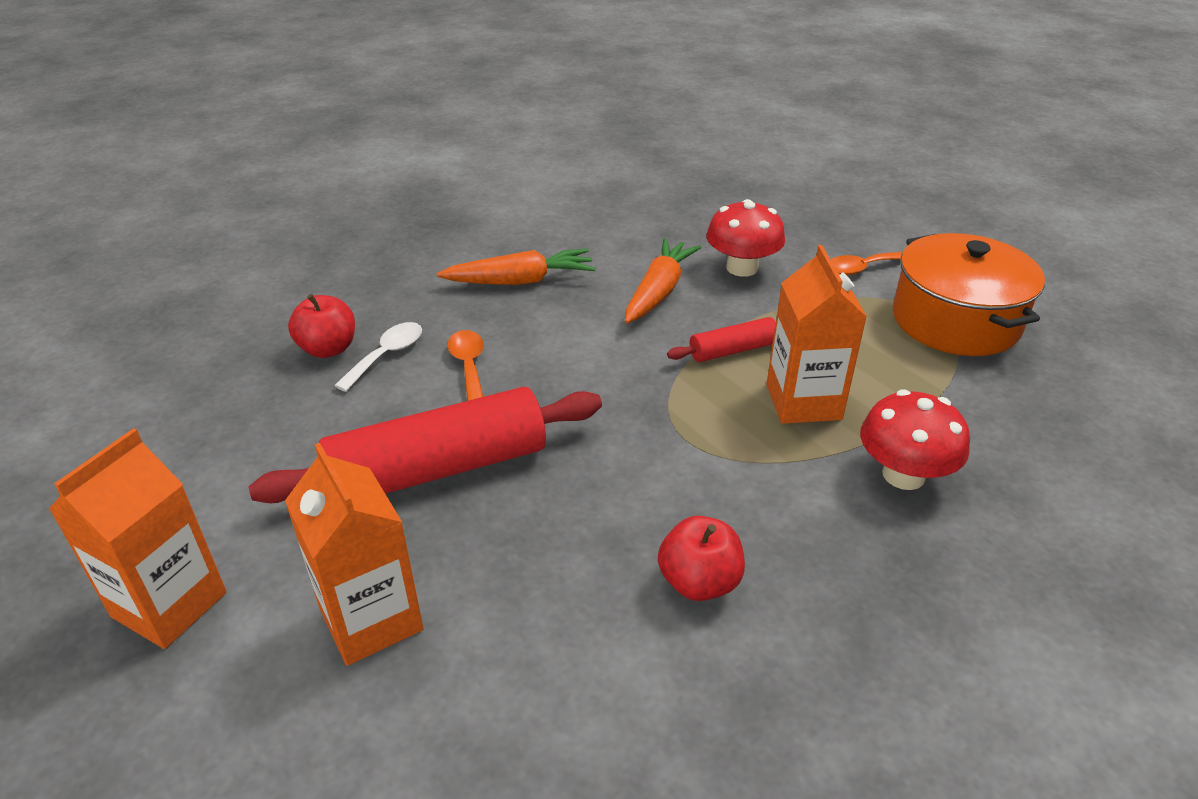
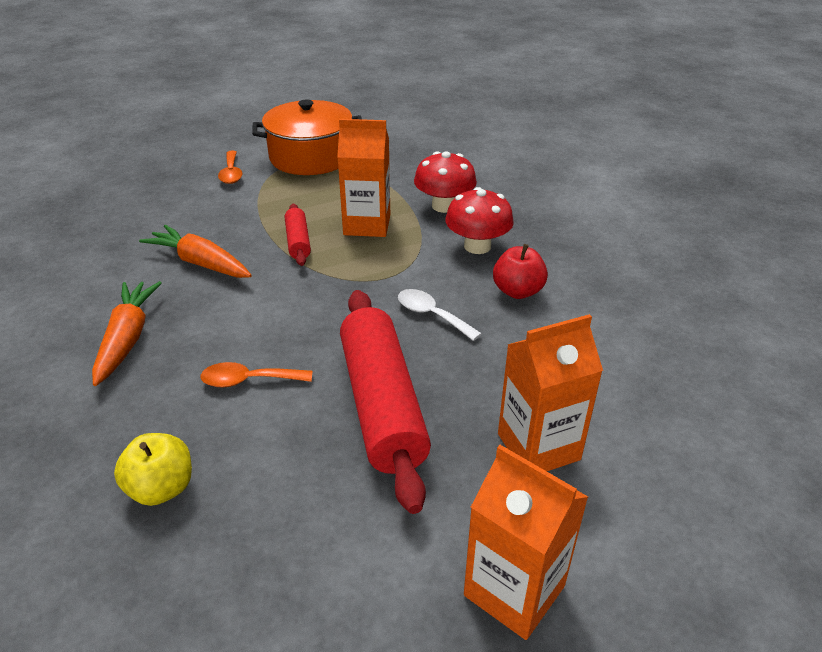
camera: 80 degrees left, 0 degrees up
red apple [288,294,355,358] -> yellow apple [114,433,192,506]
white spoon [334,322,422,392] -> white spoon moved to [398,289,482,341]
red mushroom [707,199,785,277] -> red mushroom moved to [445,187,514,254]

